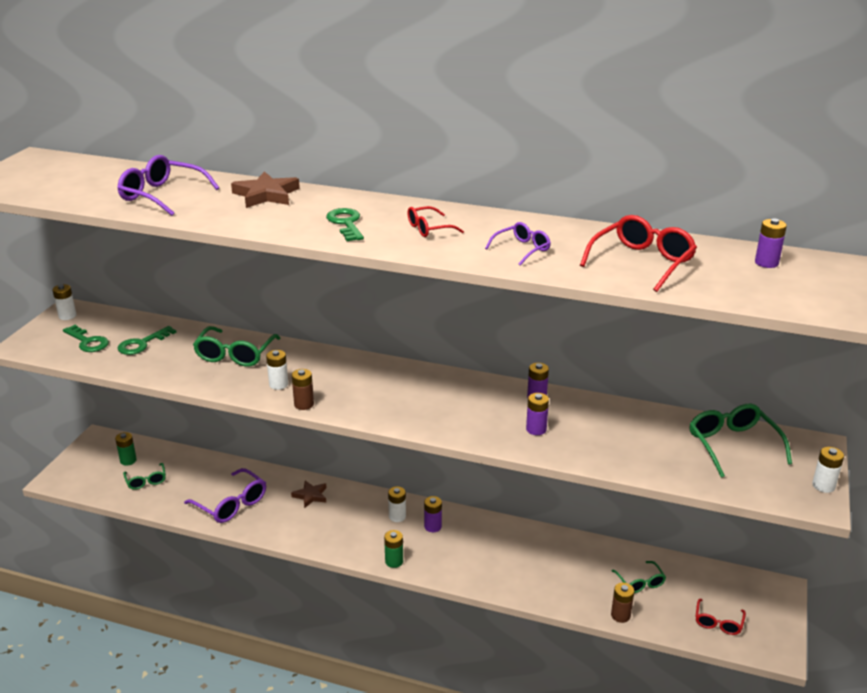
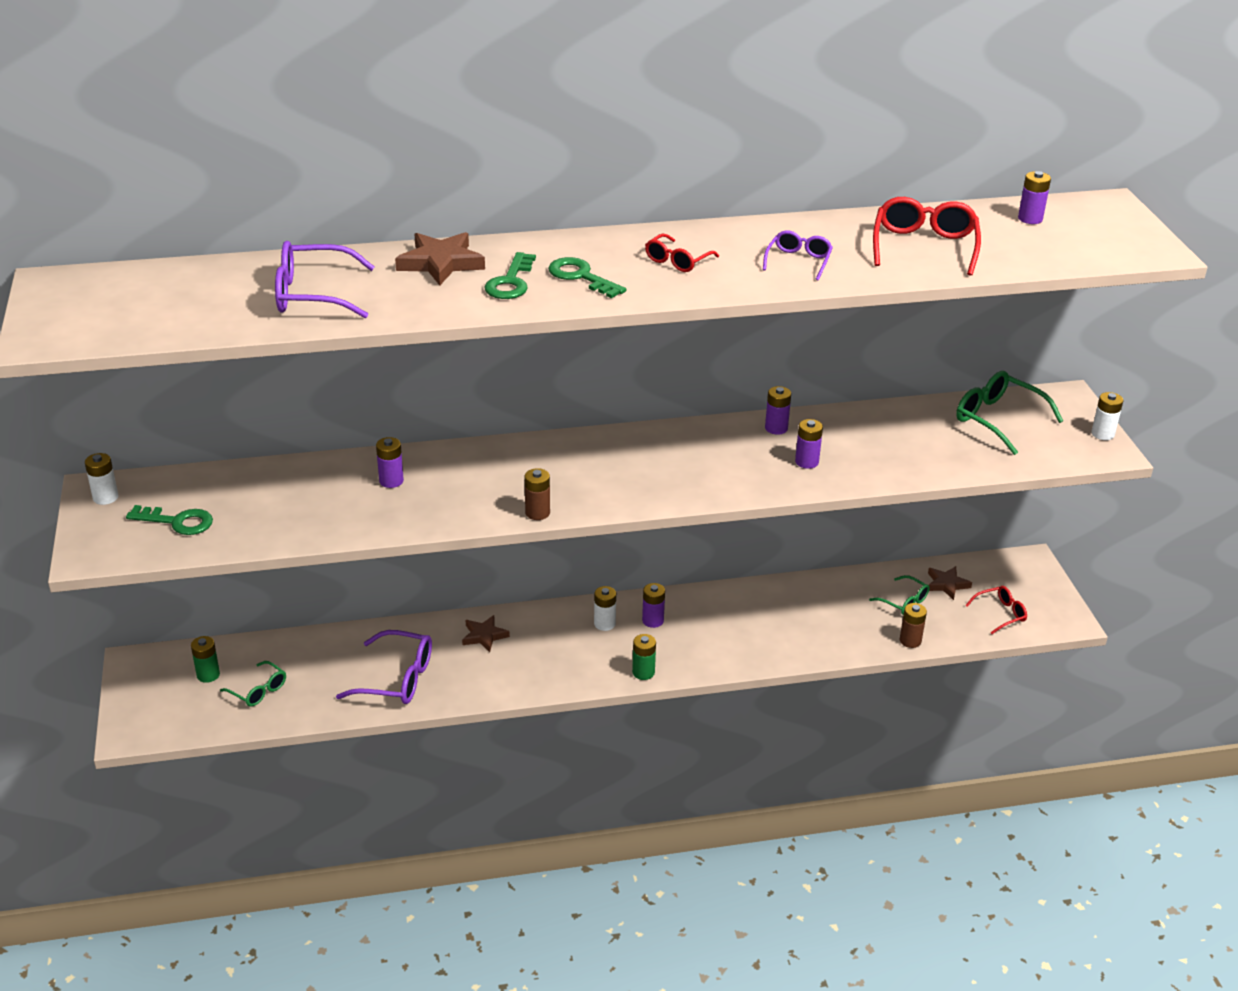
camera: 30 degrees left, 5 degrees up
green key [118,326,177,355] -> green key moved to [484,252,536,299]
green glasses [193,326,280,367] -> purple battery [376,437,404,488]
white battery [266,350,288,390] -> none
red glasses [695,599,746,635] -> red glasses turned 105 degrees counterclockwise [965,586,1027,634]
none -> brown star [928,566,972,600]

